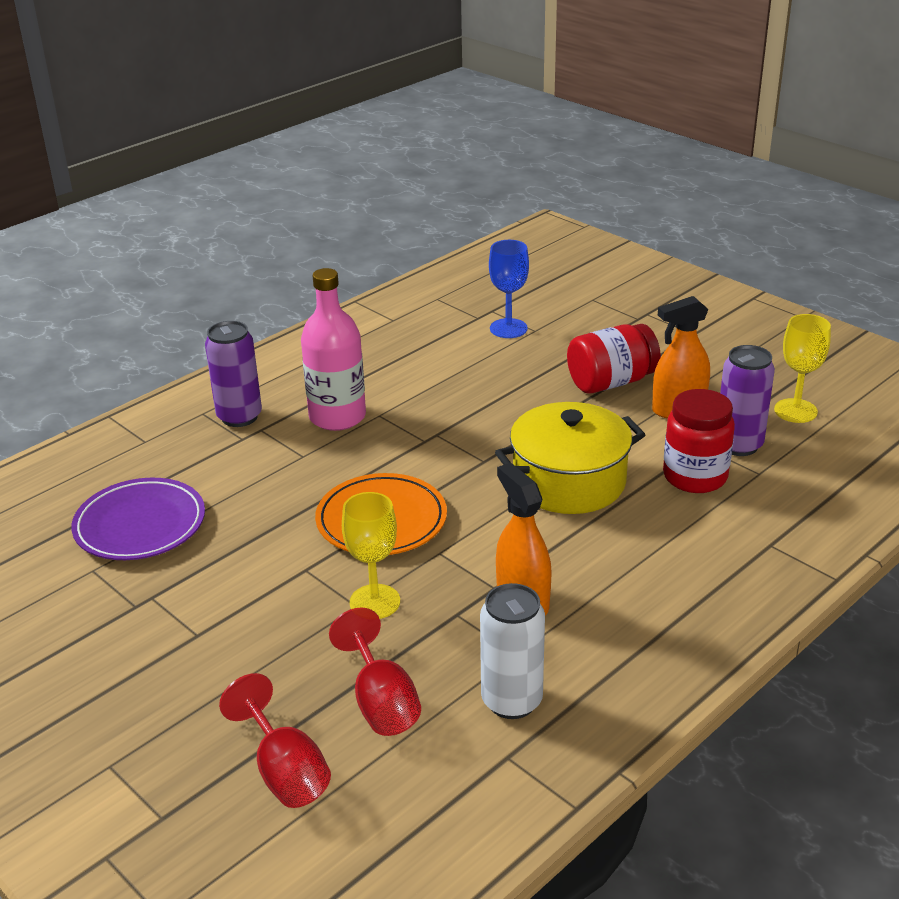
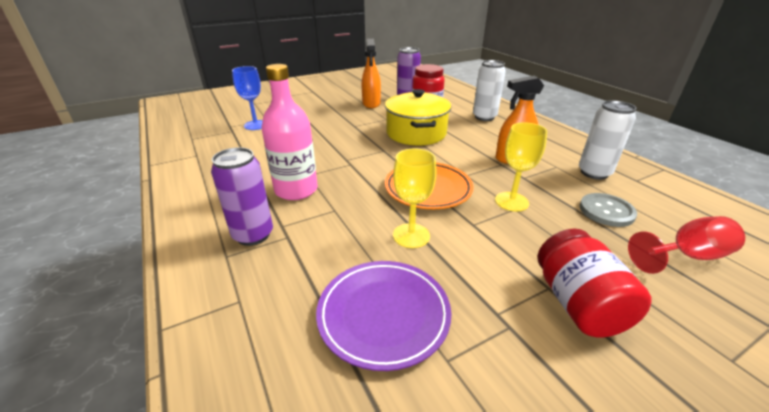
camera: 75 degrees left, 0 degrees up
red goblet [329,607,421,736] -> grey button [580,193,637,227]
red jar [567,324,661,394] -> red jar moved to [538,228,652,338]
yellow goblet [774,314,831,423] -> yellow goblet moved to [393,149,437,248]
none -> white can [473,60,506,121]

